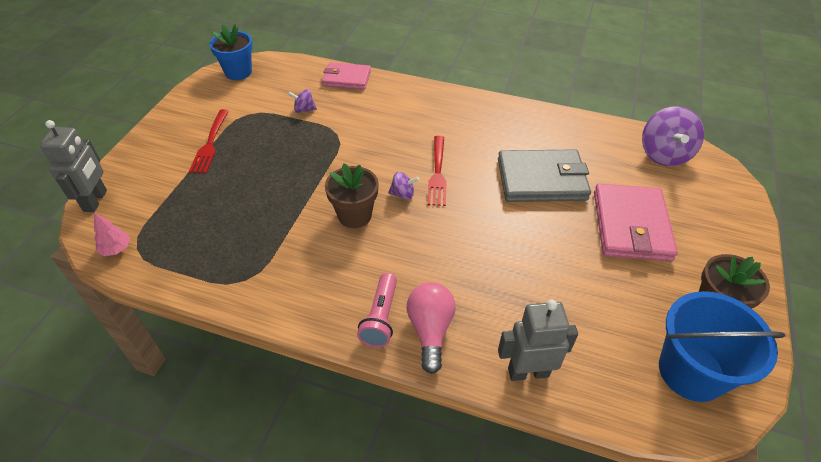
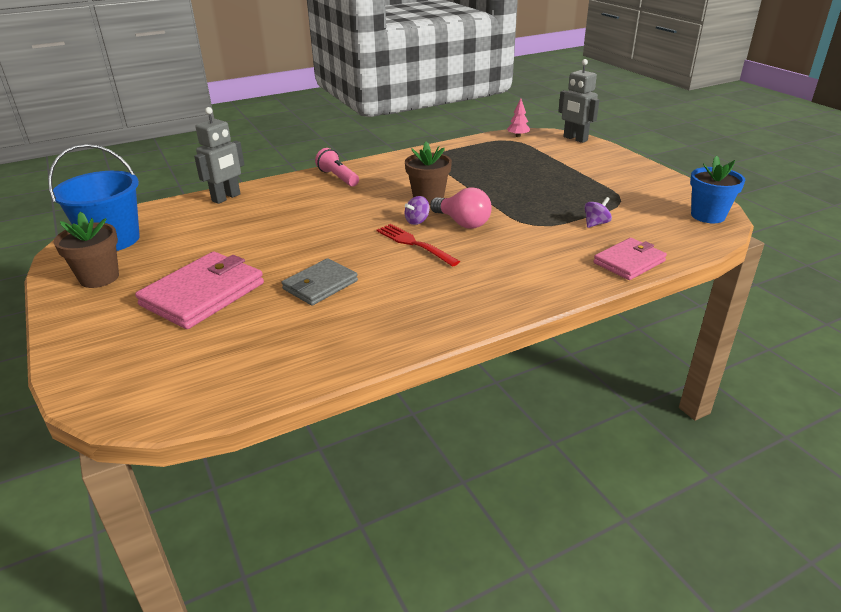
camera: 135 degrees right, 15 degrees down
red fork [189,109,229,174] -> none
pink light bulb [407,282,456,374] -> pink light bulb moved to [430,187,492,229]
grey wallet [498,149,591,202] -> grey wallet [282,258,358,305], size x0.63
pink wallet [594,184,678,261] -> pink wallet turned 75 degrees clockwise [135,252,264,329]
purple spinning top [642,106,704,166] -> none

